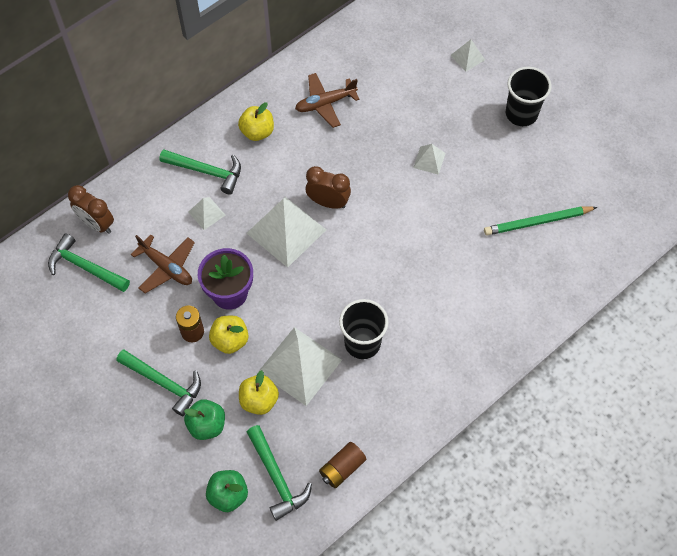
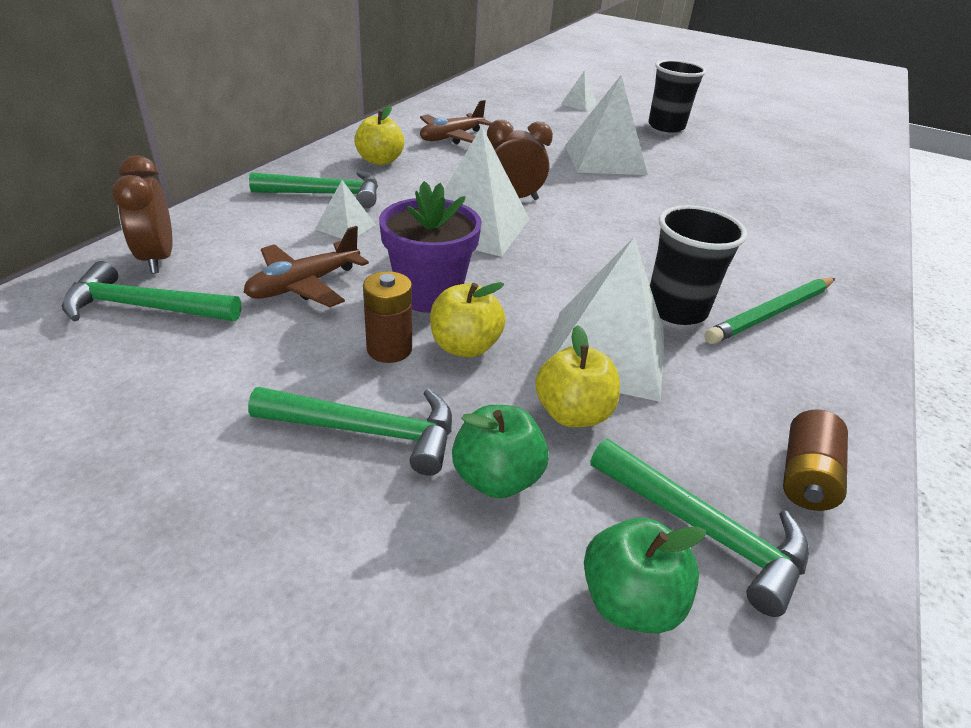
camera: 25 degrees left, 25 degrees down
brown clock [68,185,114,234] -> brown clock turned 60 degrees clockwise [112,155,172,273]
brown plane [131,234,195,293] -> brown plane turned 120 degrees clockwise [244,226,369,307]
white pyramid [413,144,446,175] -> white pyramid [565,75,648,175], size x2.09
green pencil [484,207,598,235] -> green pencil moved to [704,278,835,344]

